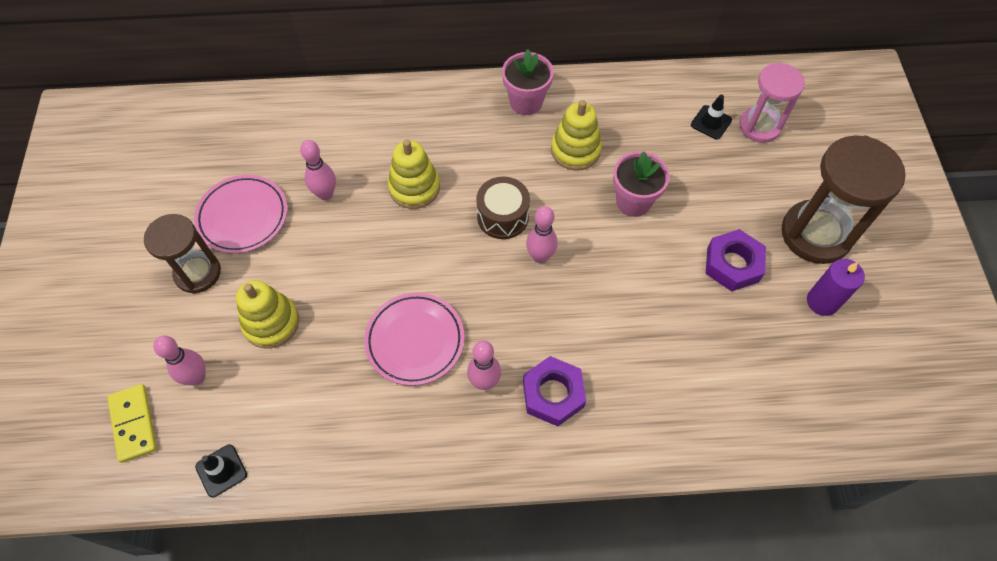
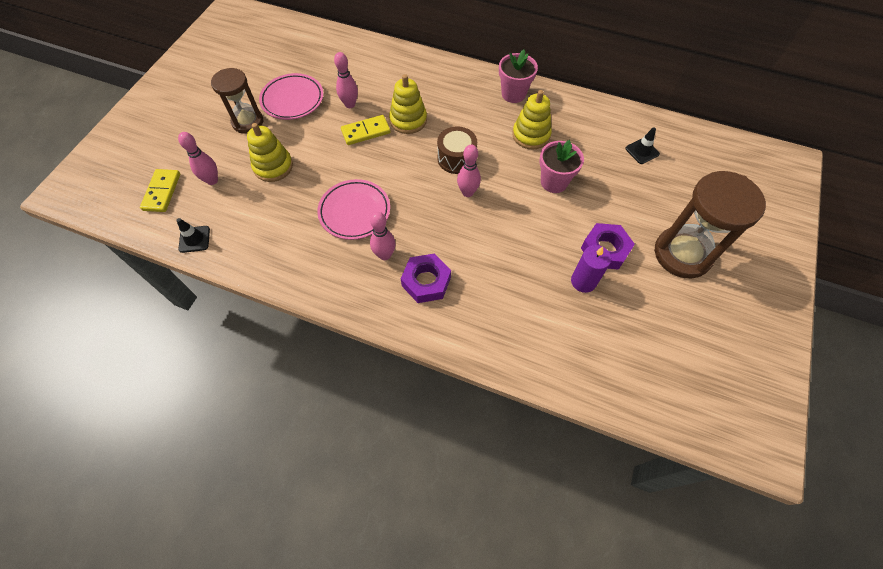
camera: 25 degrees right, 0 degrees up
pink hourglass [739,63,805,143] -> none
purple candle [807,259,865,316] -> purple candle moved to [571,245,611,293]
none -> yellow domino [341,115,391,145]

